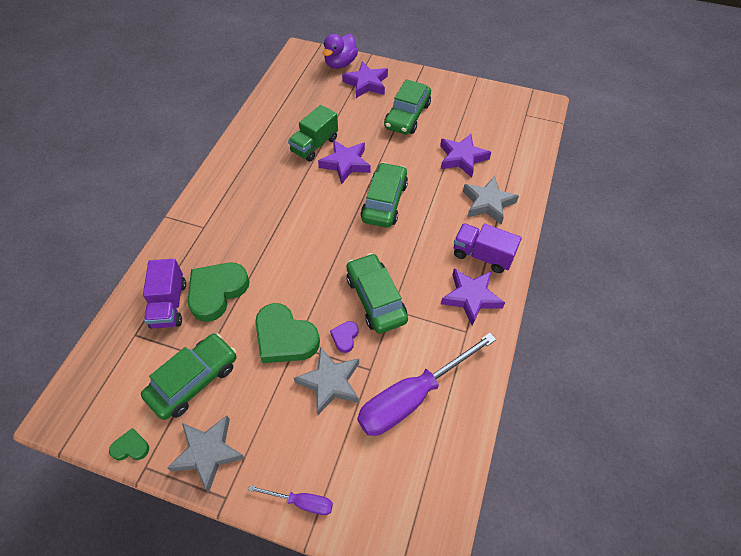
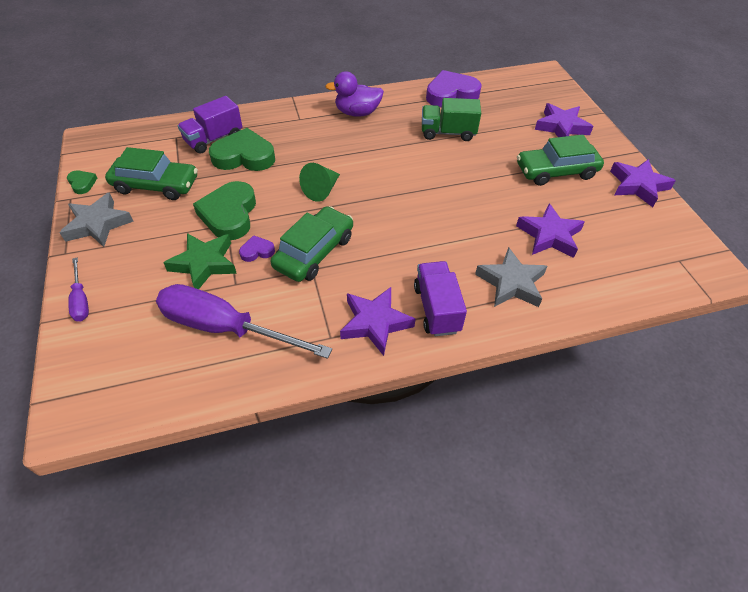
camera: 55 degrees right, 5 degrees down
grey star [294,347,359,415] -> green star [163,233,237,289]
purple star [318,140,371,184] -> purple star moved to [610,159,676,207]
purple duck [323,34,358,69] -> purple duck moved to [325,71,384,117]
green car [361,162,408,228] -> none
none -> green cone [299,163,340,202]
none -> purple heart [426,70,482,107]

